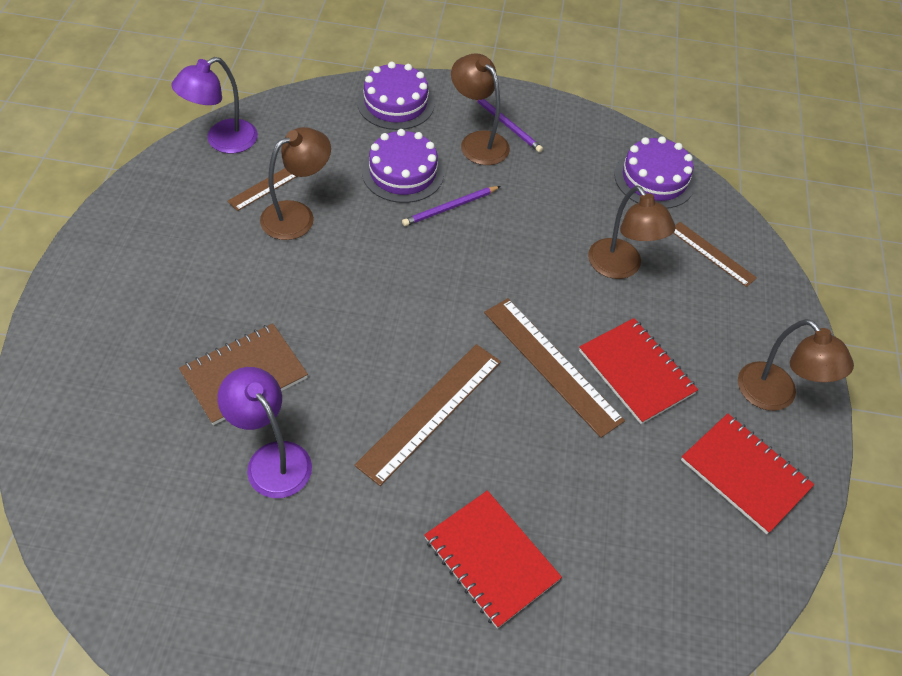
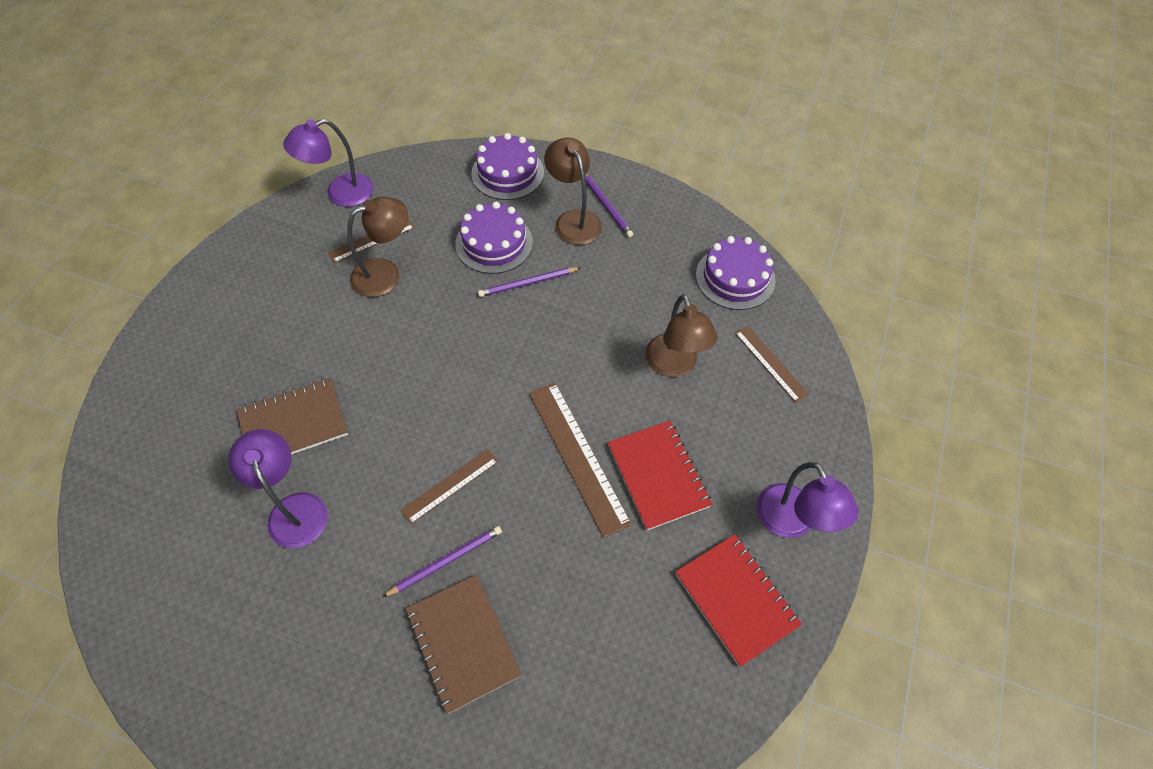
camera: 15 degrees right, 5 degrees up
brown ruler [355,344,501,486] -> brown ruler [400,449,498,524], size x0.60
red notebook [424,490,562,629] -> brown notebook [406,575,521,714]
brown lamp [738,319,854,411] -> purple lamp [756,462,858,538]
none -> purple pencil [382,526,502,597]

